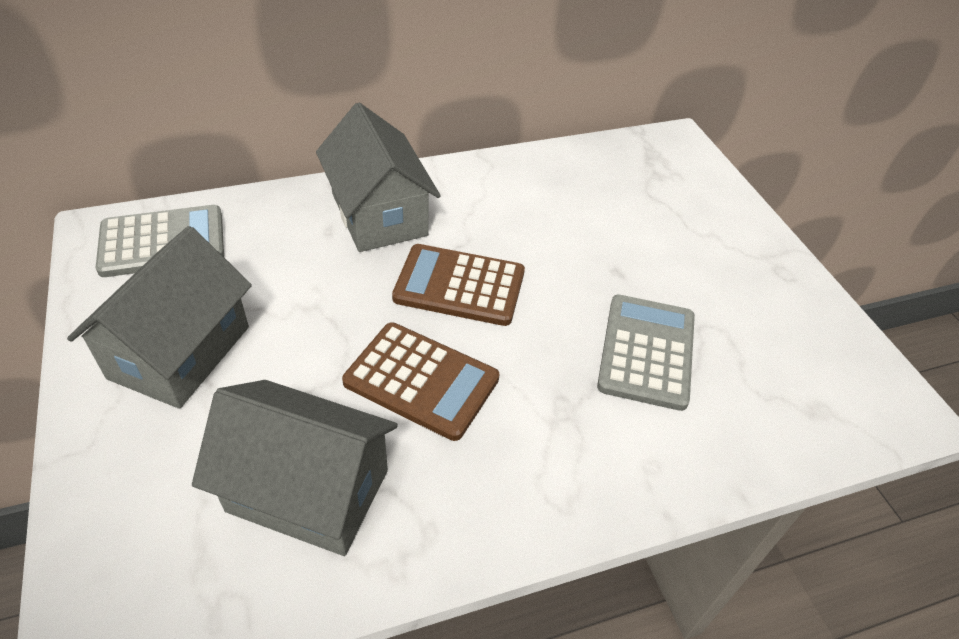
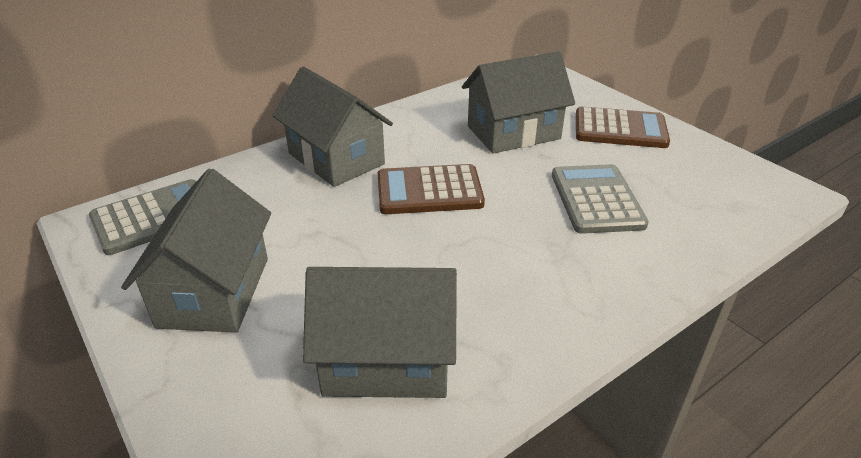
camera: 15 degrees left, 10 degrees down
brown calculator [342,322,499,441] -> brown calculator moved to [576,107,670,148]
none -> grey house [462,51,575,154]

